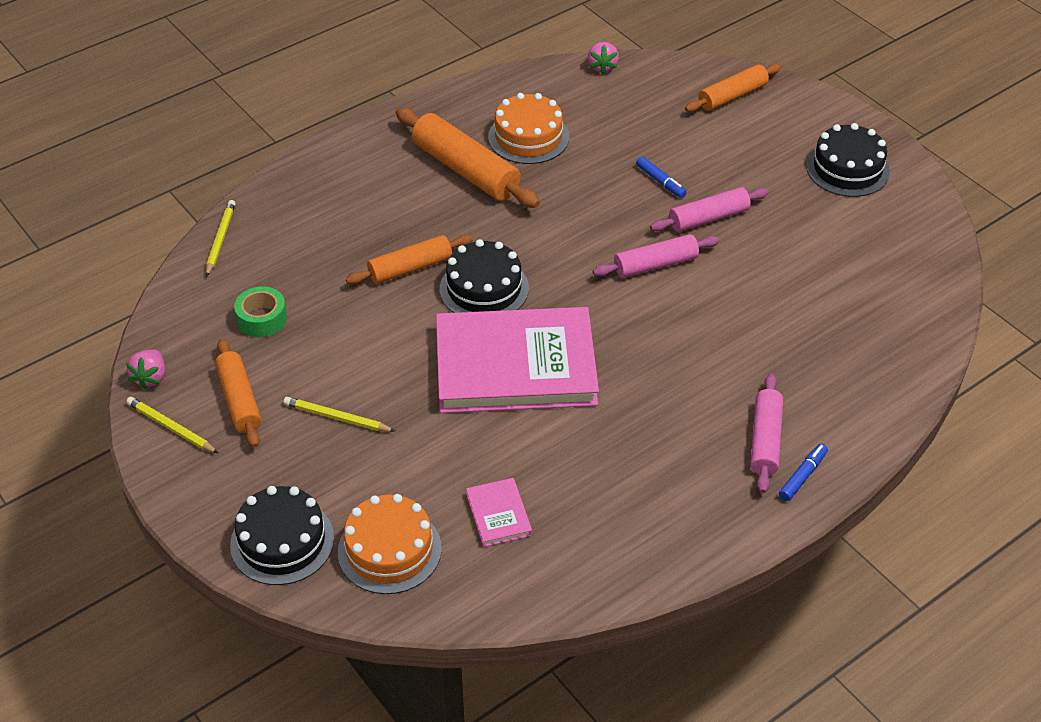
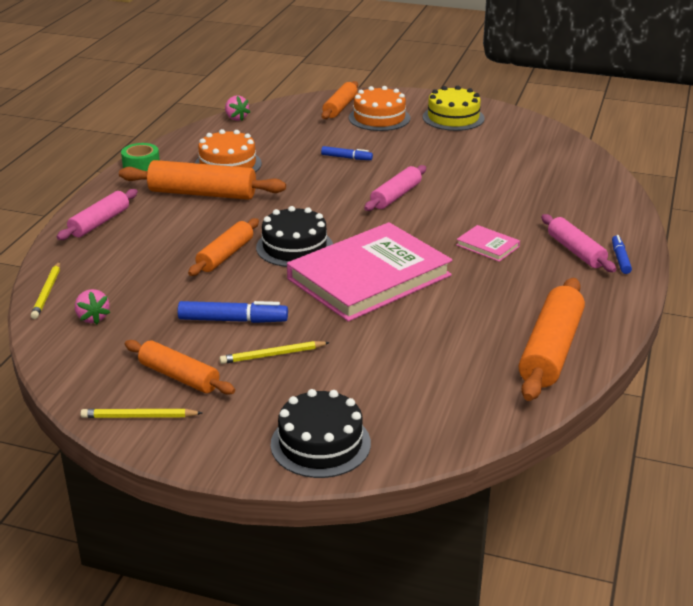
camera: 35 degrees left, 15 degrees down
pink strawberry [126,349,165,389] -> pink strawberry moved to [75,289,110,324]
yellow pencil [206,200,236,277] -> yellow pencil turned 150 degrees counterclockwise [31,261,60,319]
green tape [234,286,287,337] -> green tape moved to [121,143,160,171]
orange cake [338,494,442,594] -> orange cake moved to [349,86,410,131]
pink book [466,478,532,547] -> pink book moved to [456,225,520,262]
pink rolling pin [650,187,769,232] -> pink rolling pin moved to [57,189,138,240]
black cake [806,123,890,197] -> yellow cake [423,86,485,131]
none -> blue marker [178,301,288,323]
none -> orange rolling pin [519,278,585,401]

